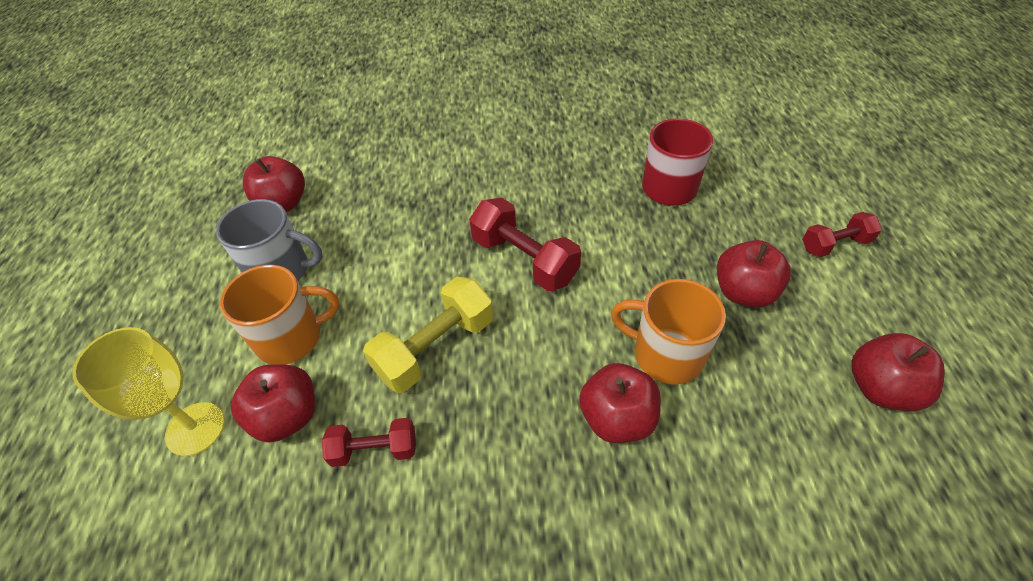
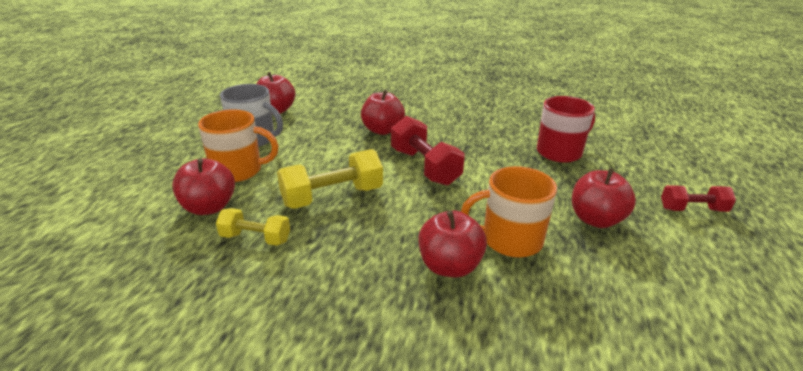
camera: 15 degrees right, 20 degrees down
yellow goblet [72,327,225,456] -> none
red dumbbell [322,418,416,467] -> yellow dumbbell [216,208,290,246]
orange mug [611,279,726,385] -> orange mug turned 45 degrees counterclockwise [461,166,557,258]
red apple [852,333,945,411] -> red apple moved to [361,90,405,135]

